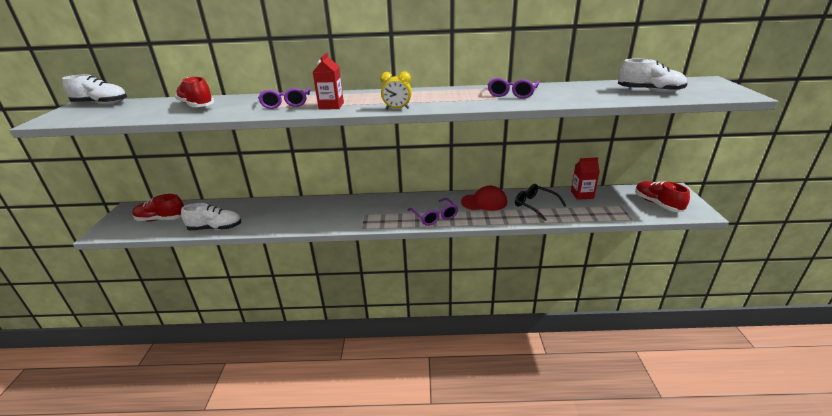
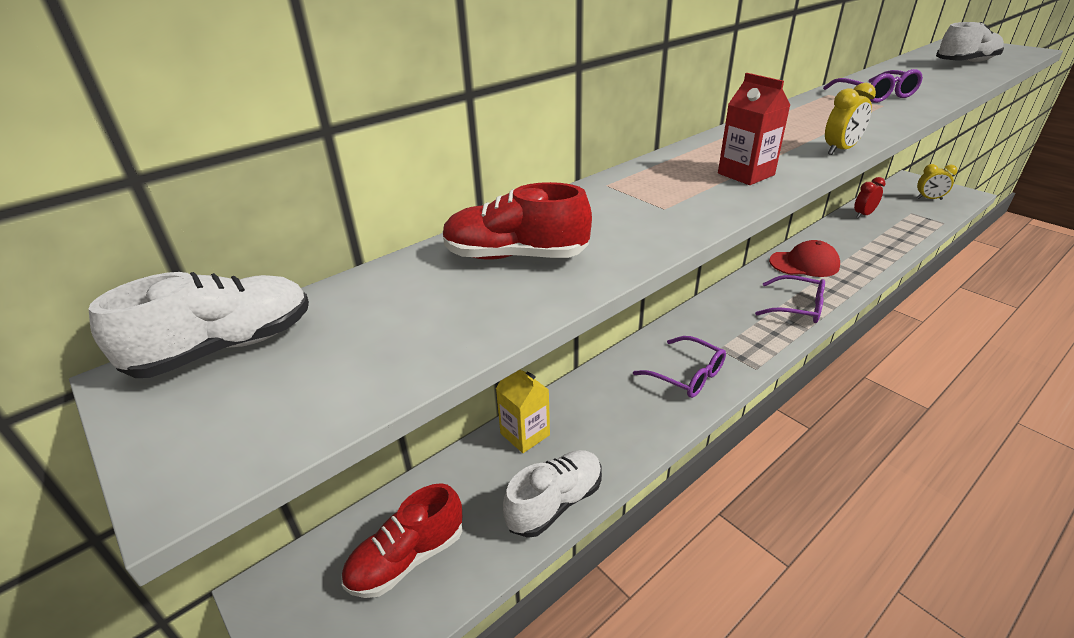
camera: 40 degrees left, 5 degrees up
purple glasses [258,87,310,109] -> purple glasses moved to [633,336,726,398]
red cap [461,186,507,211] -> red cap turned 45 degrees clockwise [769,240,840,277]
black glasses [515,184,567,221] -> none
red carton [571,157,600,200] -> red clock [854,177,886,218]
red shoe [635,181,690,212] -> yellow clock [917,164,958,200]
none -> yellow carton [496,370,550,453]

